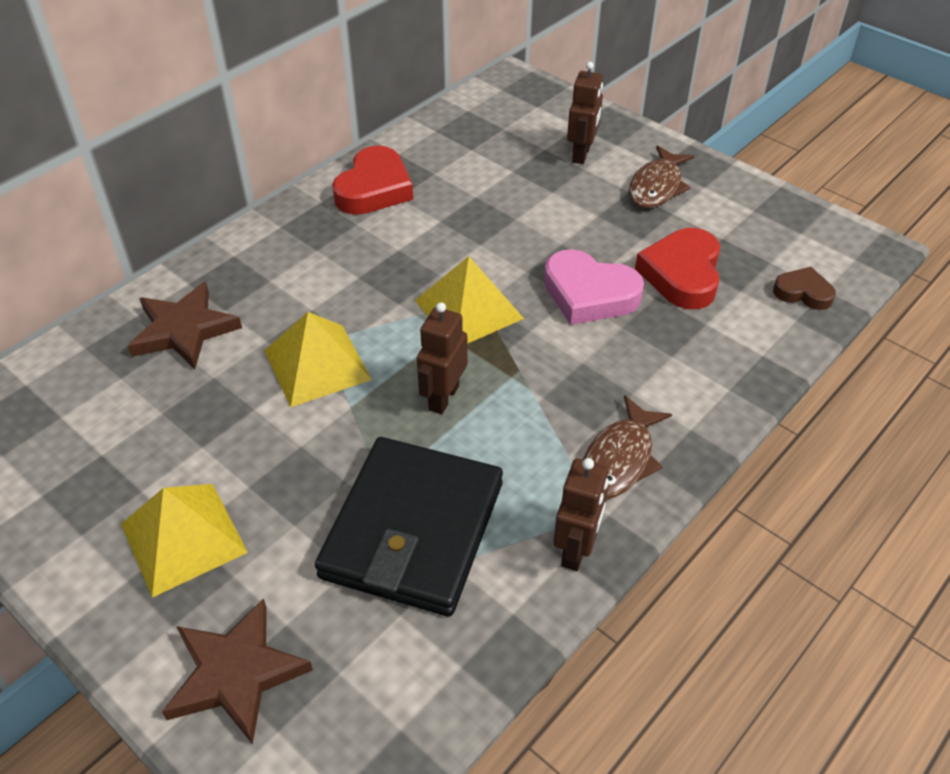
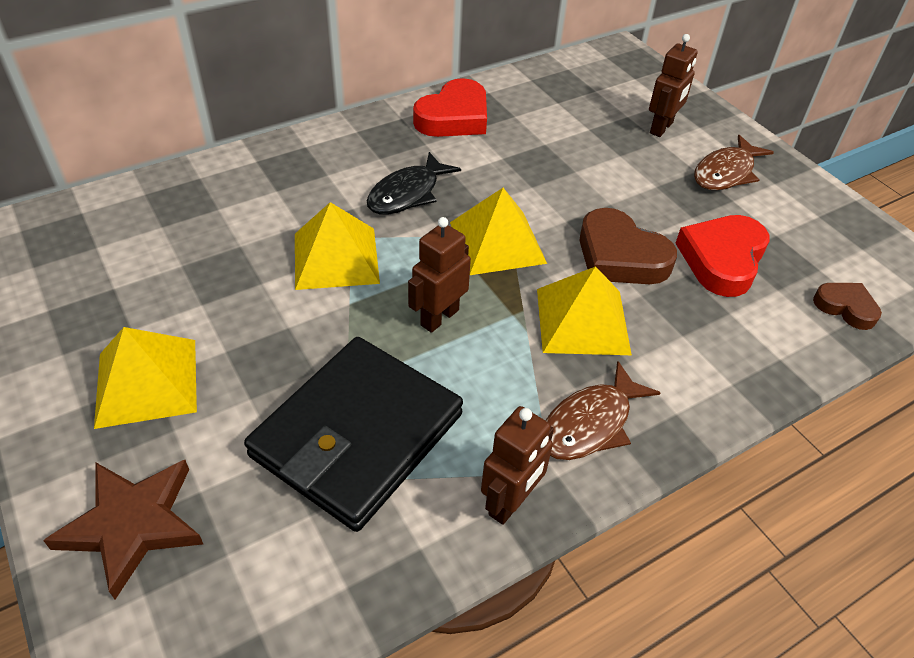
camera: 15 degrees right, 0 degrees up
brown star [128,282,242,369] -> none
pink heart [544,249,644,325] -> brown heart [579,208,677,284]
none -> black fish [367,152,461,214]
none -> yellow pyramid [537,266,632,355]

